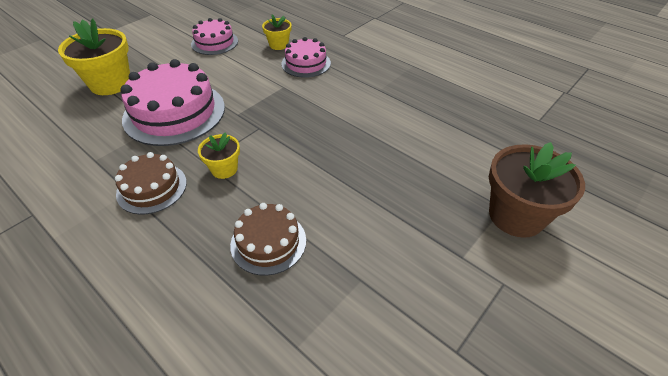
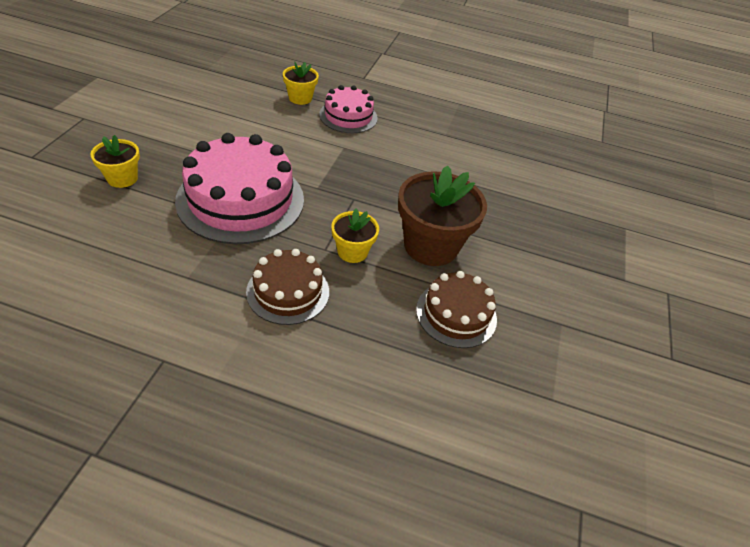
camera: 30 degrees left, 0 degrees up
yellow flower pot [58,18,130,95] -> yellow flower pot [90,135,140,188], size x0.54
pink cake [191,18,238,55] -> none
brown flower pot [489,142,585,238] -> brown flower pot moved to [398,165,487,266]

